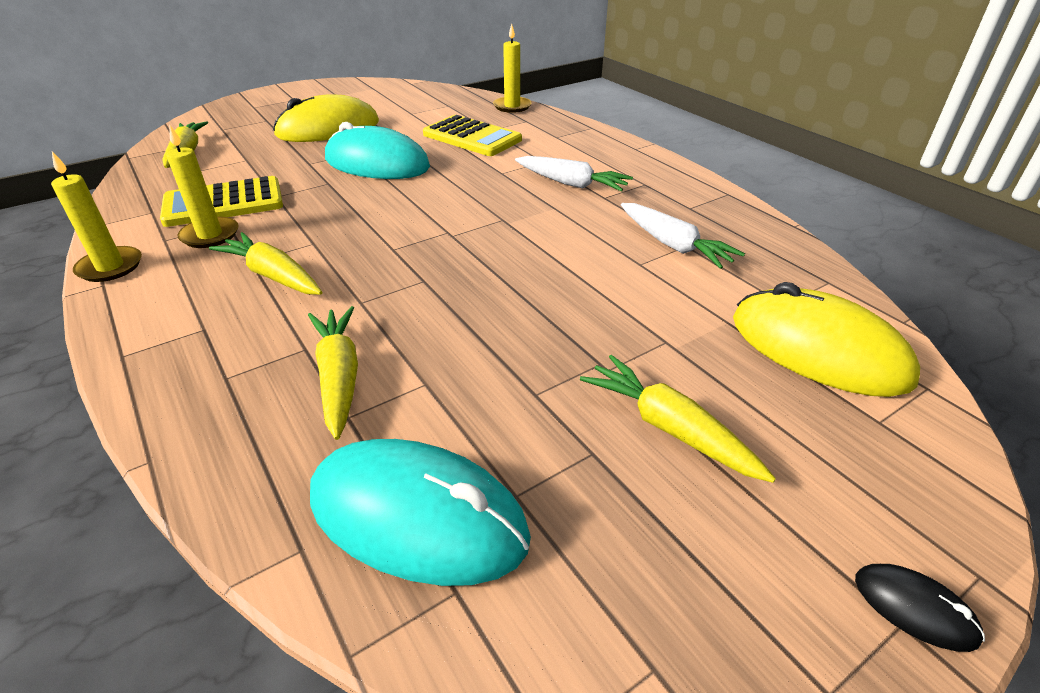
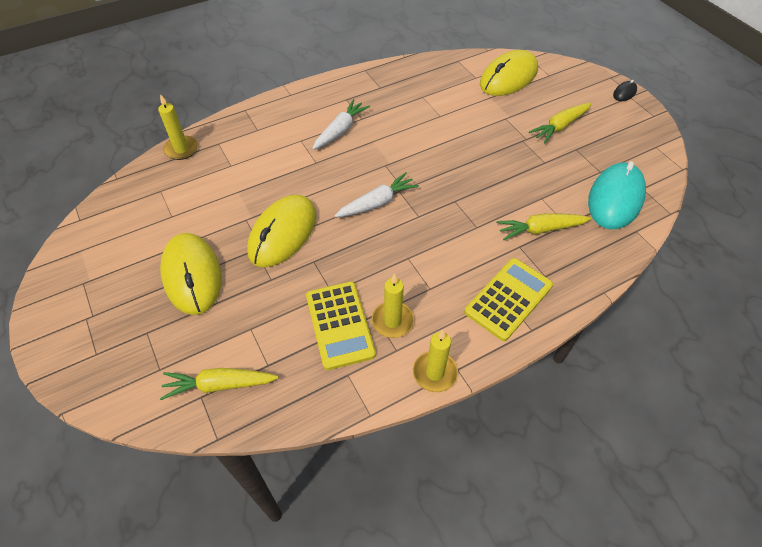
camera: 85 degrees left, 15 degrees up
yellow carrot [209,232,322,295] -> none
turquoise mouse [325,122,430,179] -> yellow mouse [247,195,316,267]
yellow calculator [423,115,522,156] -> yellow calculator moved to [464,258,553,341]
white carrot [621,203,745,269] -> white carrot moved to [335,172,419,217]

